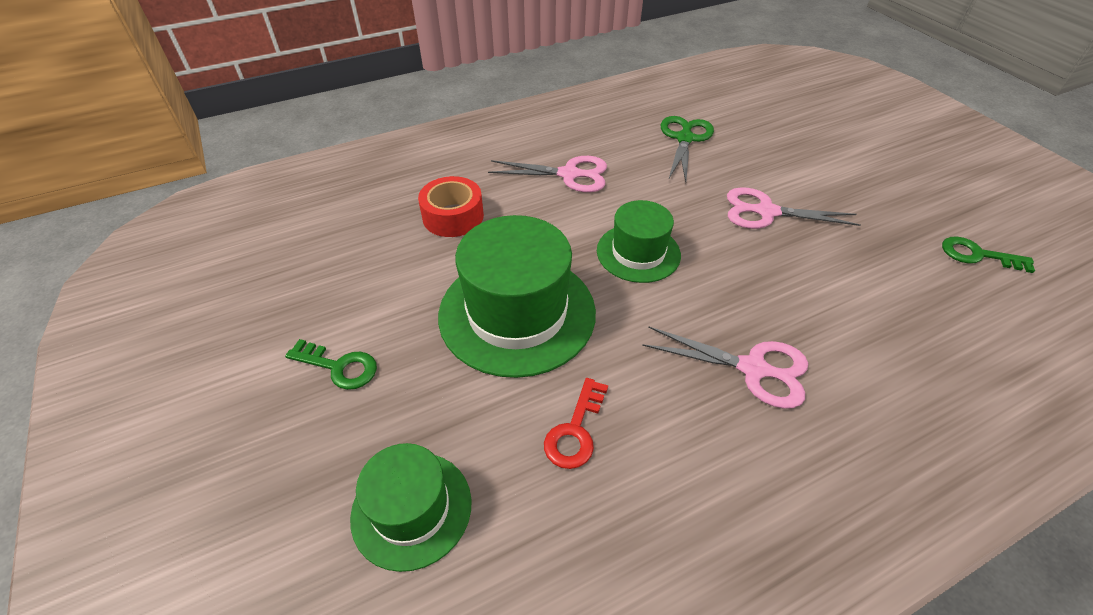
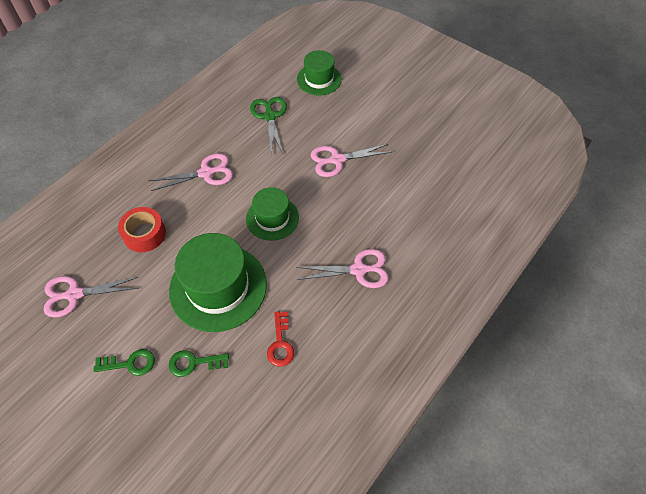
camera: 25 degrees left, 10 degrees up
green hat [350,443,471,572] -> green hat moved to [297,50,342,96]
green key [942,236,1035,273] -> green key moved to [169,350,229,377]
none -> pink scissors [44,276,138,318]

